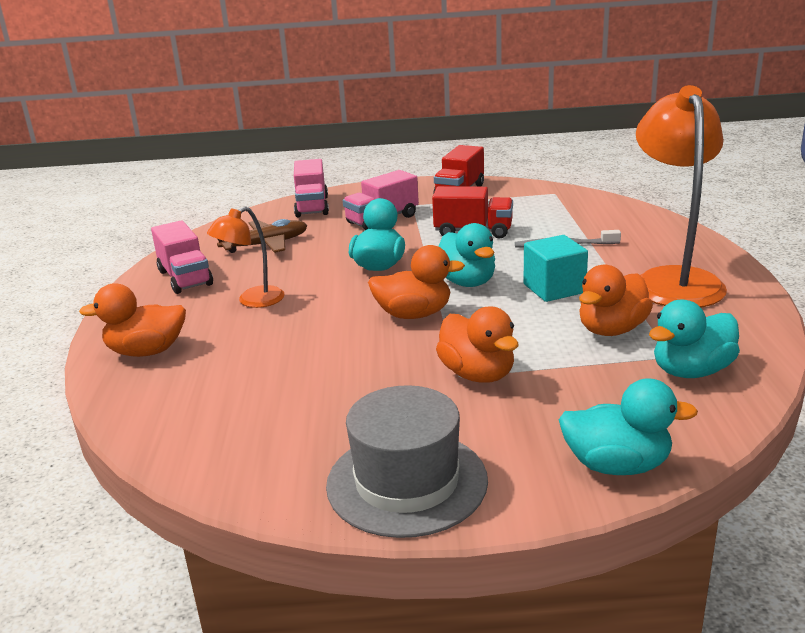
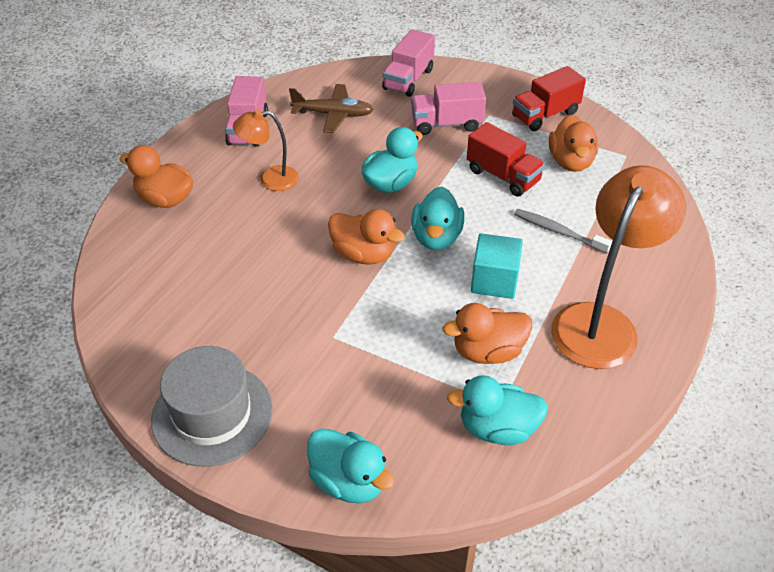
camera: 30 degrees right, 20 degrees up
orange duck [436,306,518,383] -> orange duck moved to [549,115,599,172]

